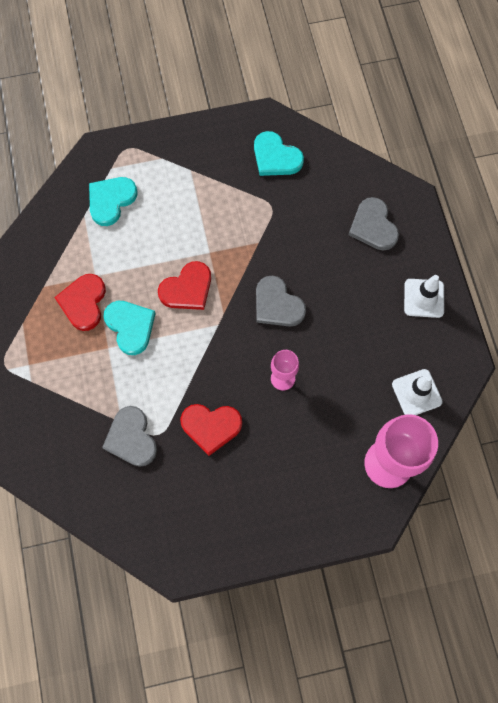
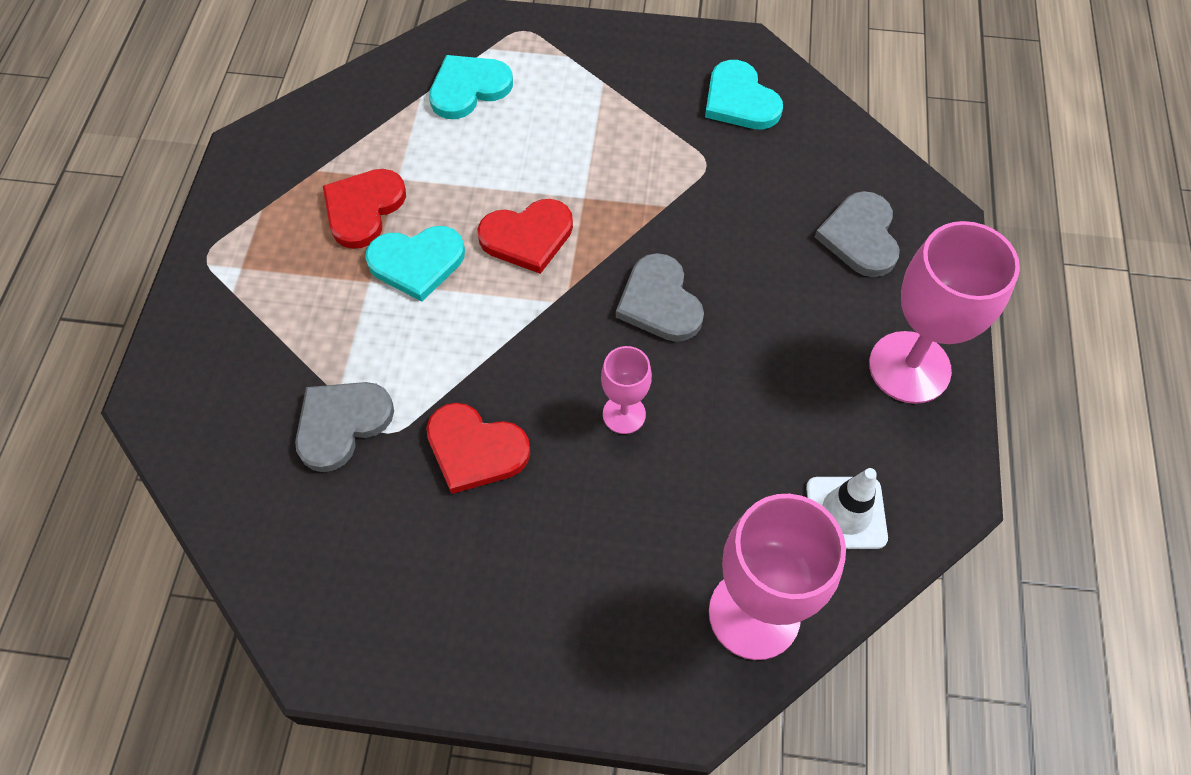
camera: 20 degrees right, 10 degrees down
grey heart [102,406,157,467] -> grey heart turned 45 degrees clockwise [295,382,394,472]
turquoise heart [103,301,156,355] -> turquoise heart turned 90 degrees clockwise [365,226,465,302]
white traffic cone [404,275,444,318] -> pink goblet [869,221,1020,404]

